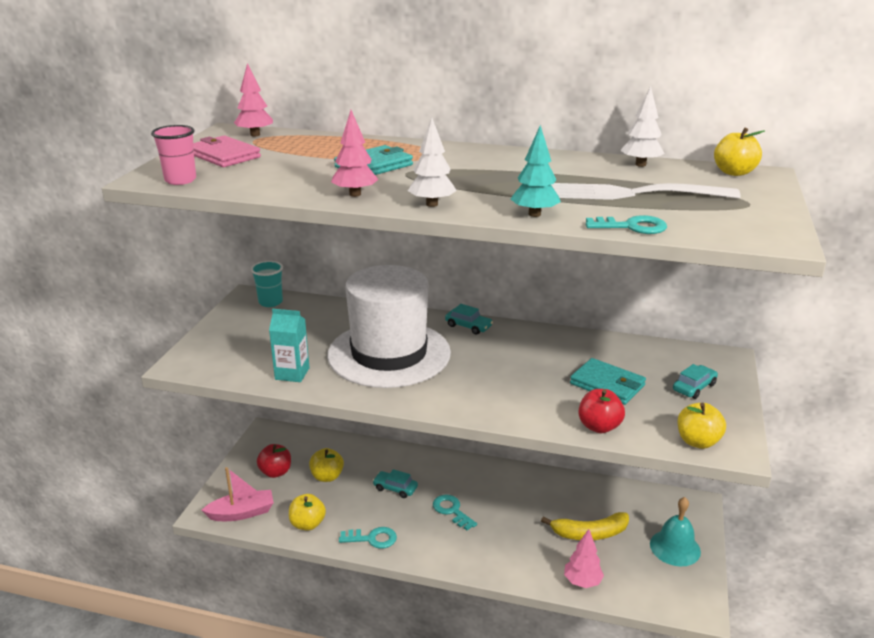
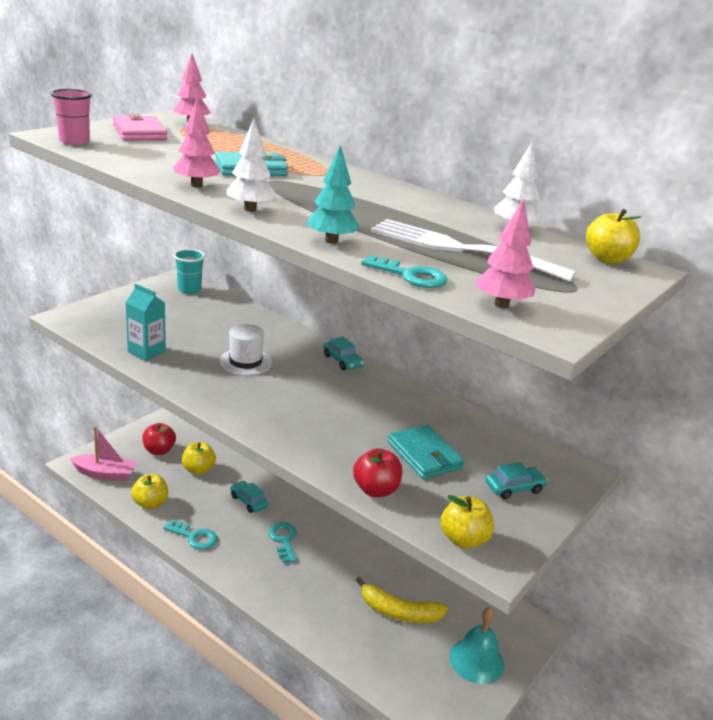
camera: 20 degrees right, 0 degrees up
white hat [327,265,451,388] -> white hat [219,324,272,375], size x0.43
pink tree [564,529,604,588] -> pink tree moved to [475,199,535,308]

